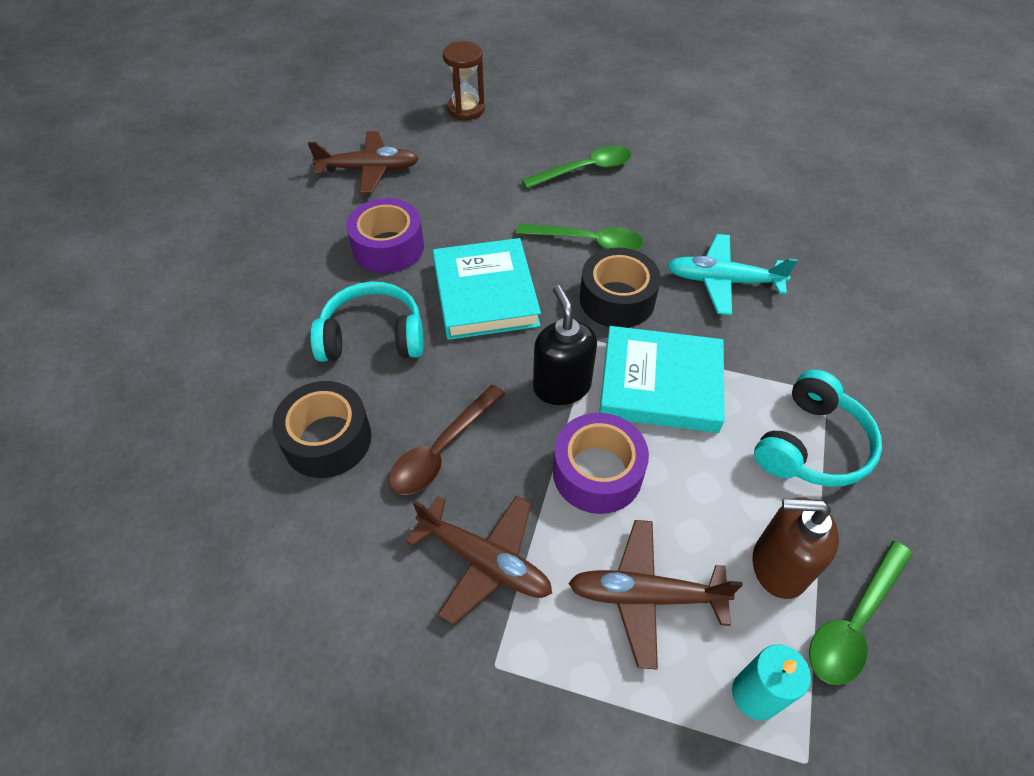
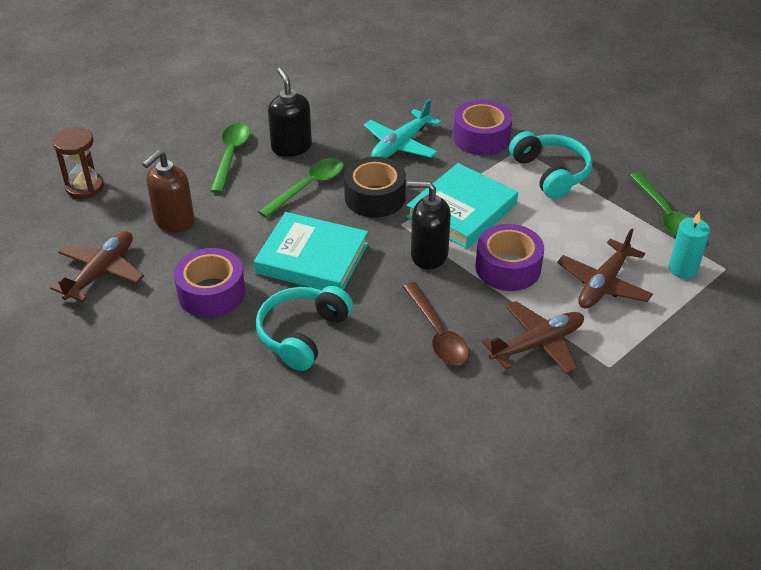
camera: 60 degrees left, 10 degrees down
black tape [272,381,372,478] -> none
brown soap dispenser [753,497,839,599] -> brown soap dispenser moved to [142,150,195,232]
none -> black soap dispenser [268,68,312,157]
none -> purple tape [453,100,512,155]

